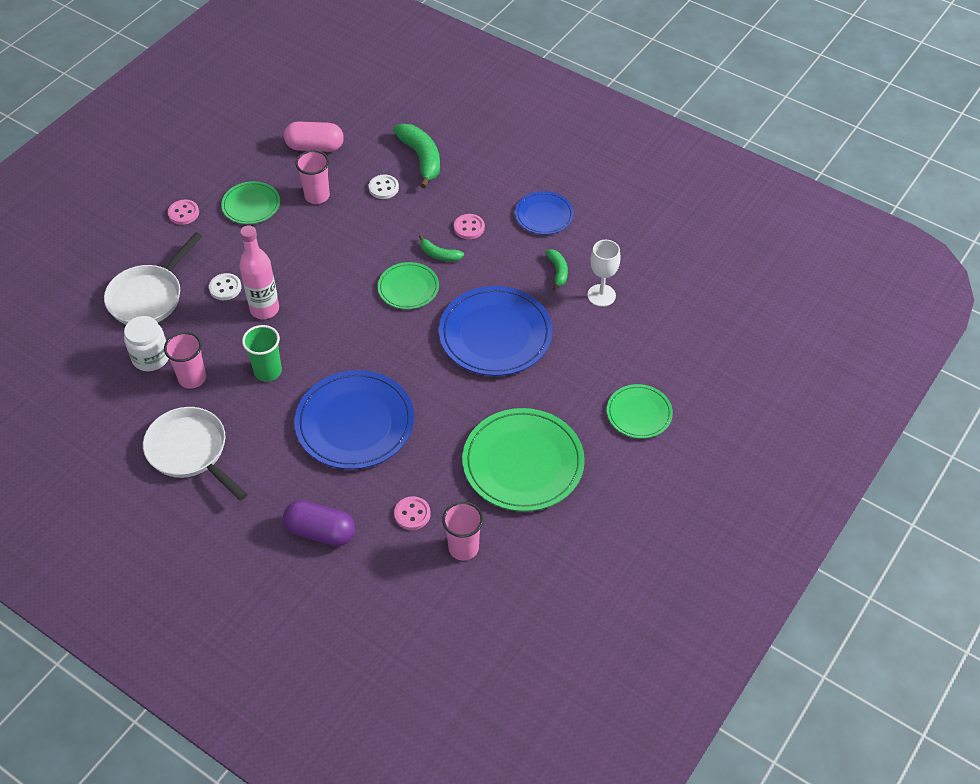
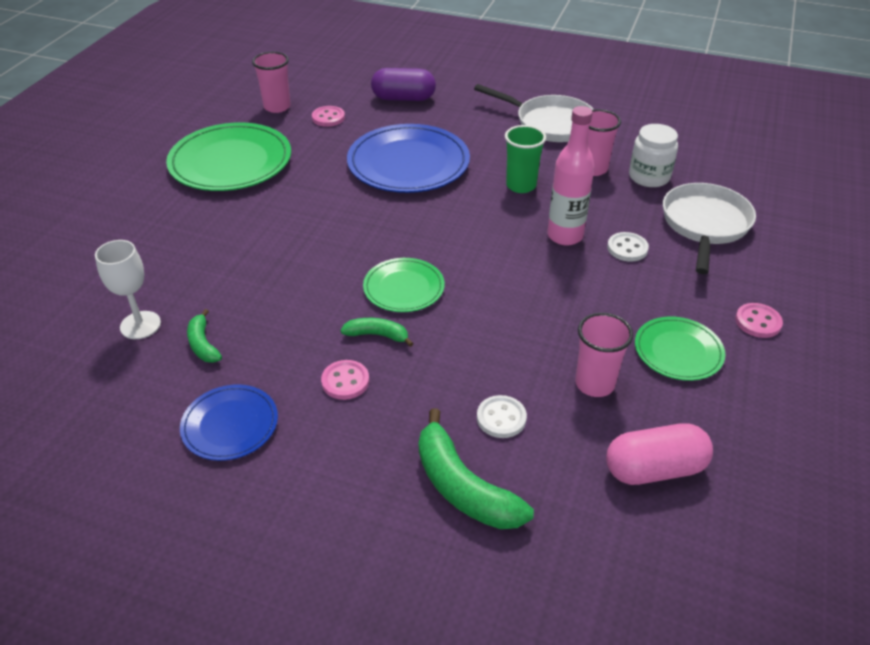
camera: 165 degrees right, 10 degrees down
blue plate [439,286,553,376] -> none
green plate [607,384,673,439] -> none

